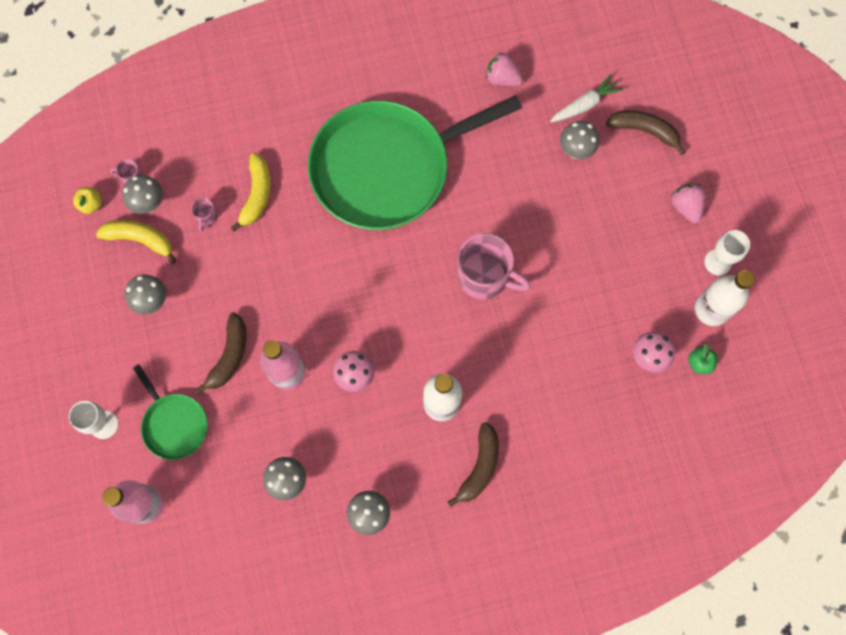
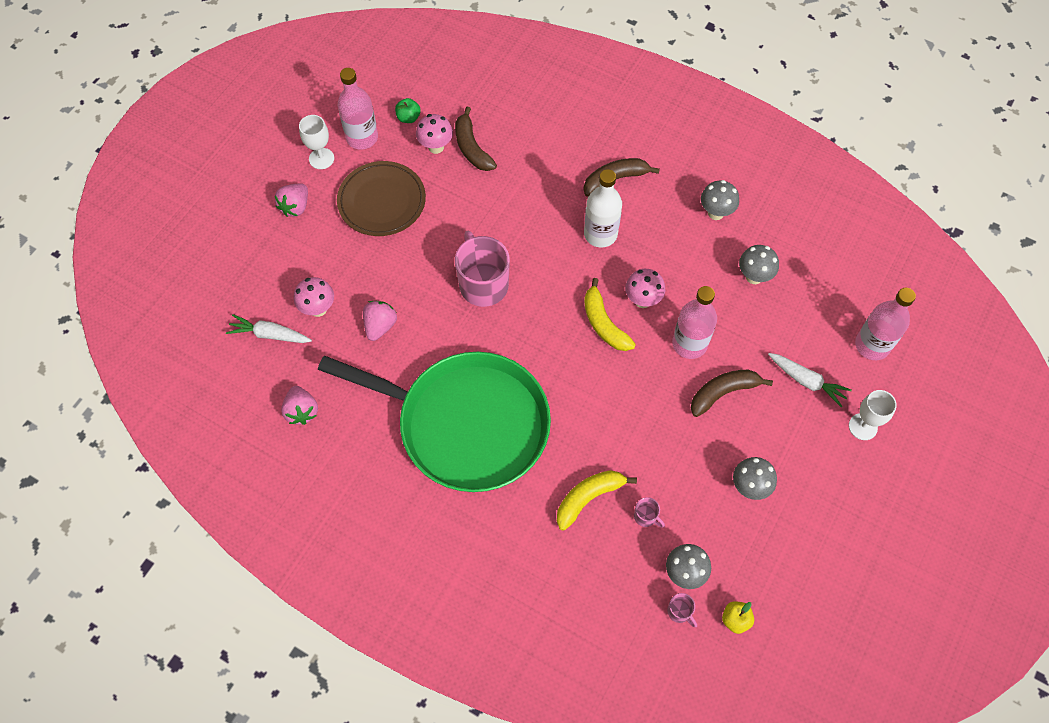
camera: 135 degrees left, 10 degrees down
yellow banana [96,220,177,264] -> yellow banana moved to [584,278,636,351]
green pan [133,364,208,460] -> white carrot [768,353,852,407]
pink mug [191,198,217,231] -> pink mug turned 75 degrees clockwise [634,497,665,528]
grey mushroom [560,121,599,159] -> pink mushroom [294,277,334,317]
brown banana [606,110,685,155] -> brown banana moved to [455,107,497,171]
white bottle [695,270,755,326] -> pink bottle [338,68,378,150]
none -> brown plate [337,161,426,236]
none -> pink strawberry [363,301,397,341]

